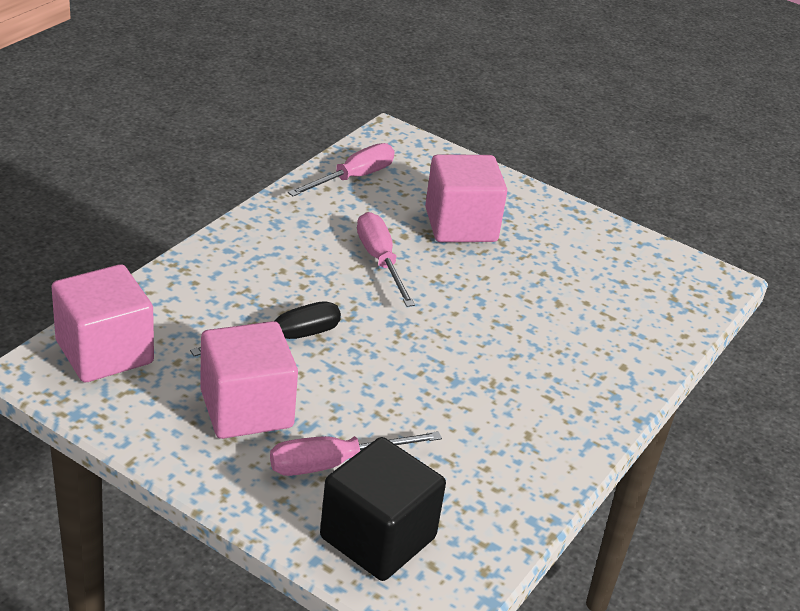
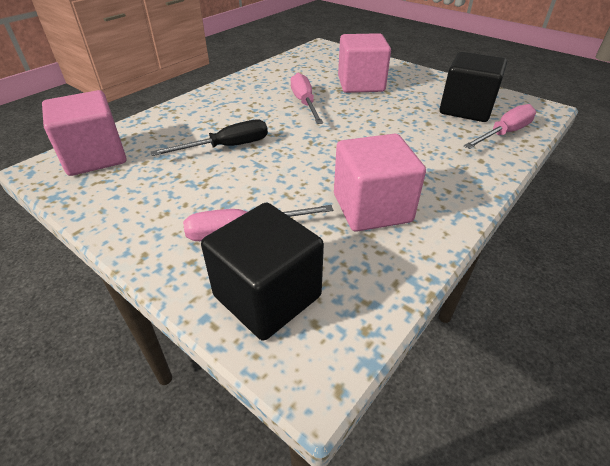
camera: 10 degrees right, 5 degrees up
pink cube [200,321,298,439] -> pink cube moved to [334,134,426,232]
pink screwdriver [288,143,395,196] -> pink screwdriver moved to [464,104,536,149]
none -> black cube [440,52,507,122]

